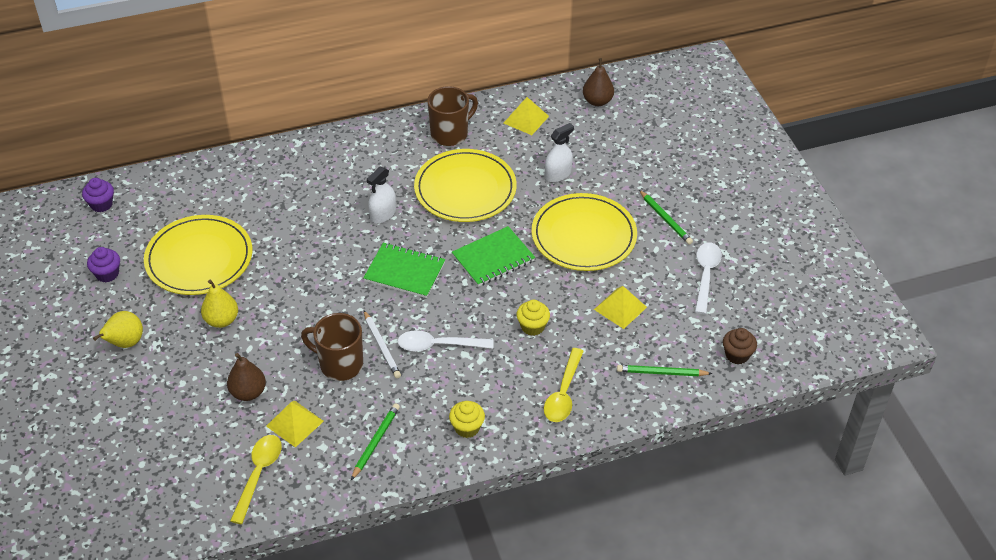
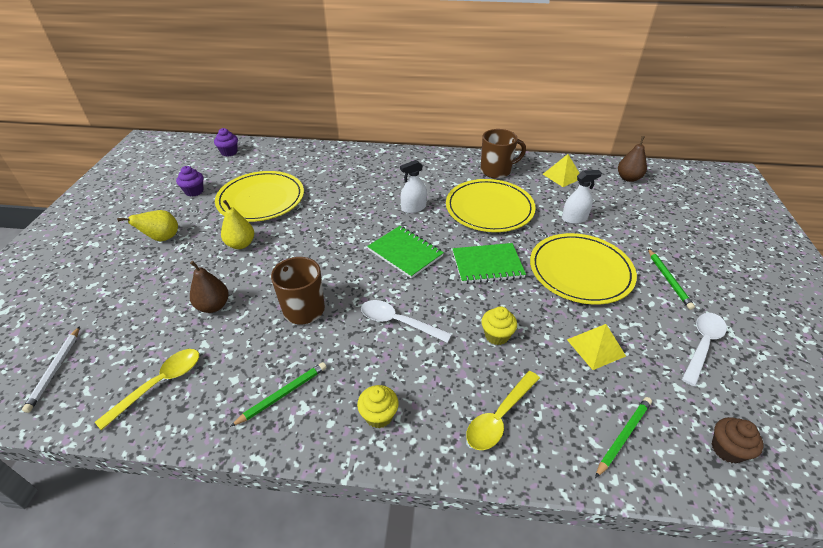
camera: 25 degrees right, 5 degrees down
yellow pyramid [266,400,324,447] -> none
white pencil [364,310,401,378] -> white pencil moved to [22,326,80,413]
green pencil [617,365,712,376] -> green pencil turned 105 degrees clockwise [595,397,652,478]

